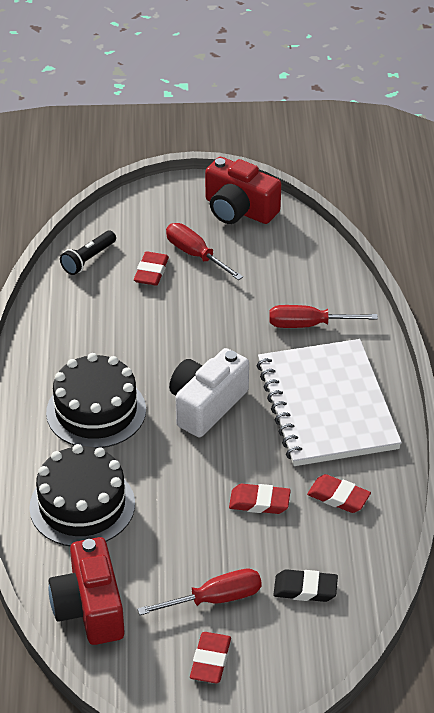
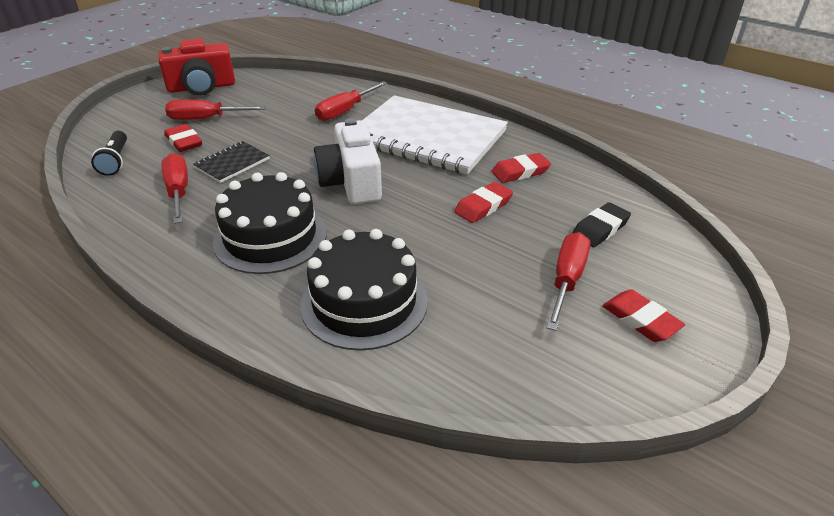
camera: 50 degrees left, 5 degrees down
red camera [49,537,124,645] -> none
none -> red screwdriver [161,153,188,224]
none -> black notebook [193,141,270,183]

